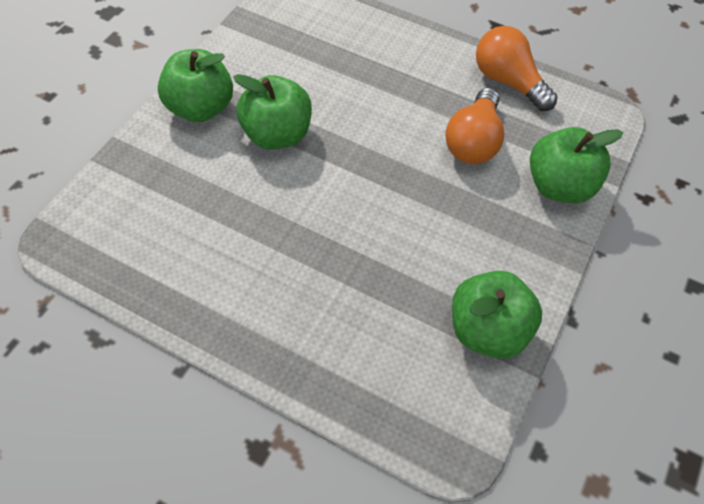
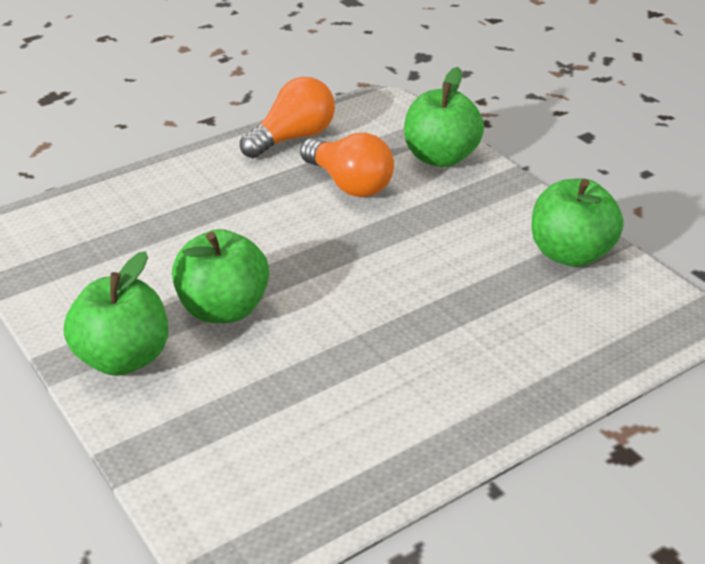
camera: 60 degrees left, 20 degrees down
orange light bulb [476,26,557,111] -> orange light bulb turned 150 degrees clockwise [240,77,335,158]

